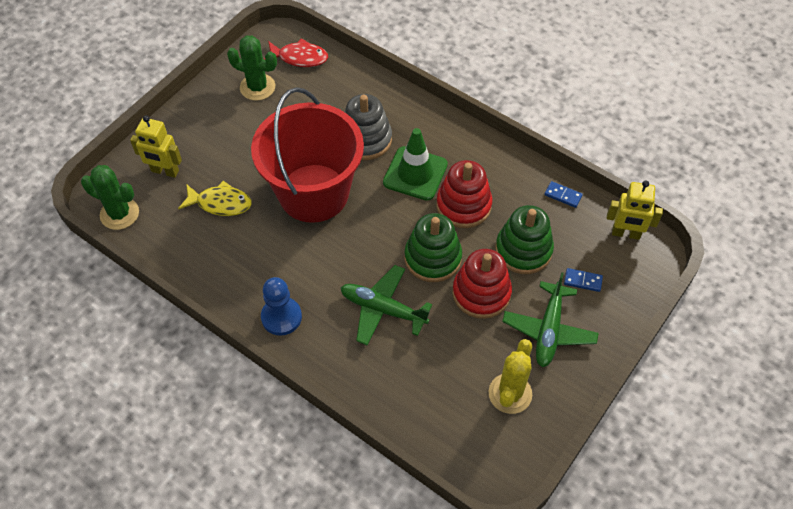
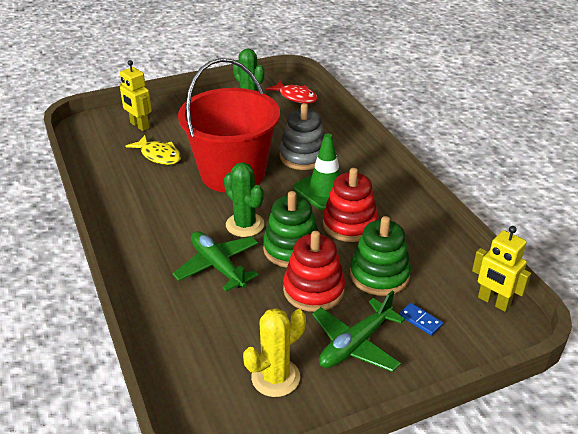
camera: 30 degrees right, 20 degrees down
green cactus [81,165,139,230] -> green cactus moved to [224,162,264,237]
blue pawn [261,277,302,336] -> none
blue domino [545,181,583,208] -> none

